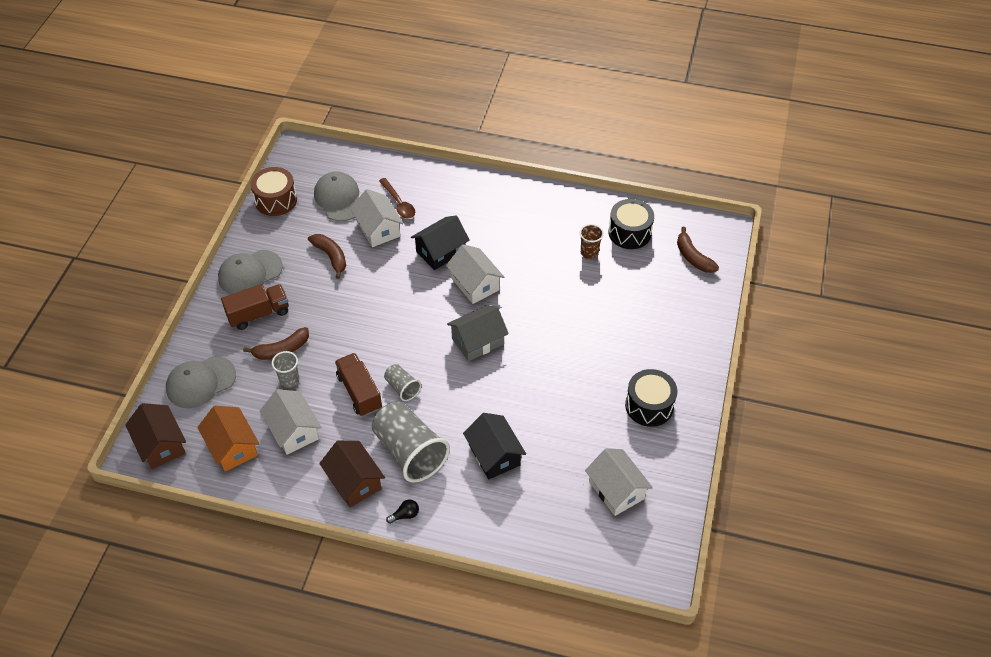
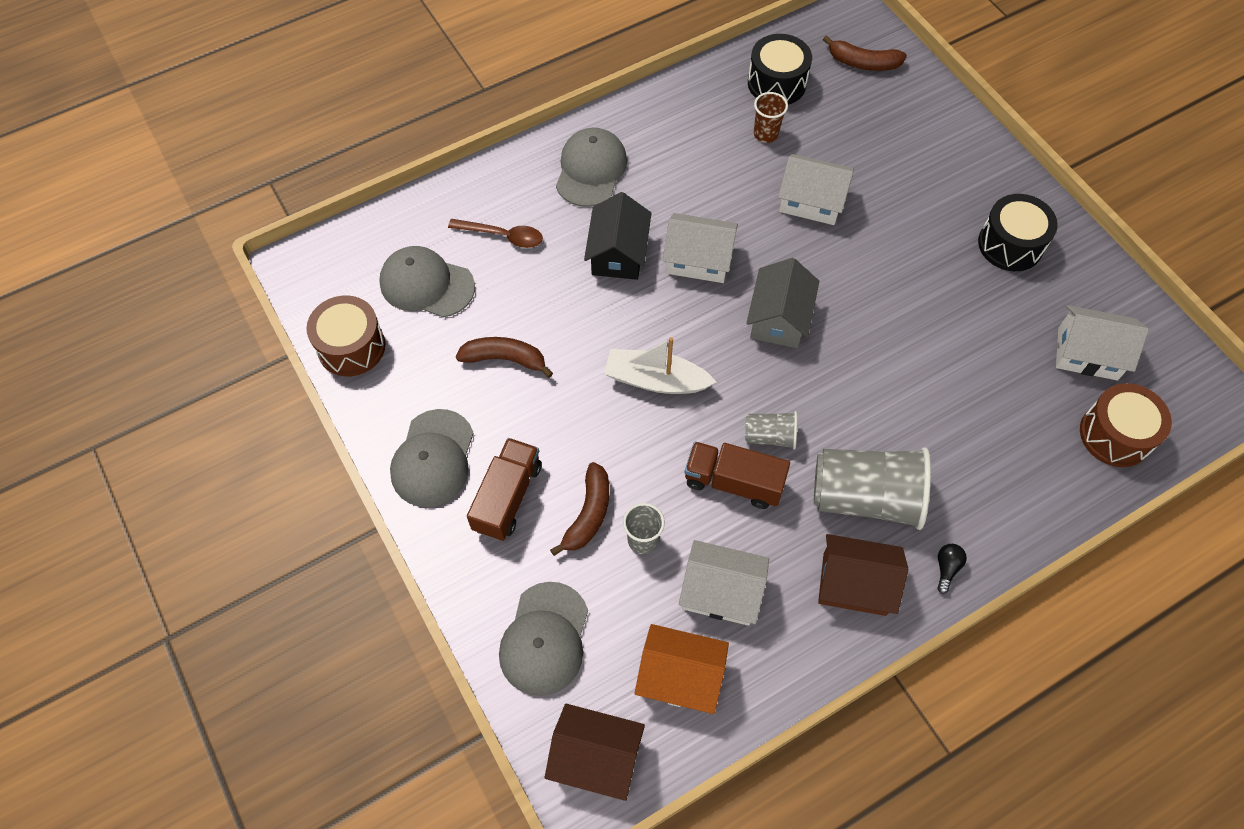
camera: 45 degrees left, 10 degrees up
white house [350,189,404,247] -> white house moved to [778,154,854,225]
black house [463,413,526,479] -> none
none -> grey cap [556,127,627,207]
none -> white boat [604,337,716,394]
none -> brown drum [1080,383,1172,467]

